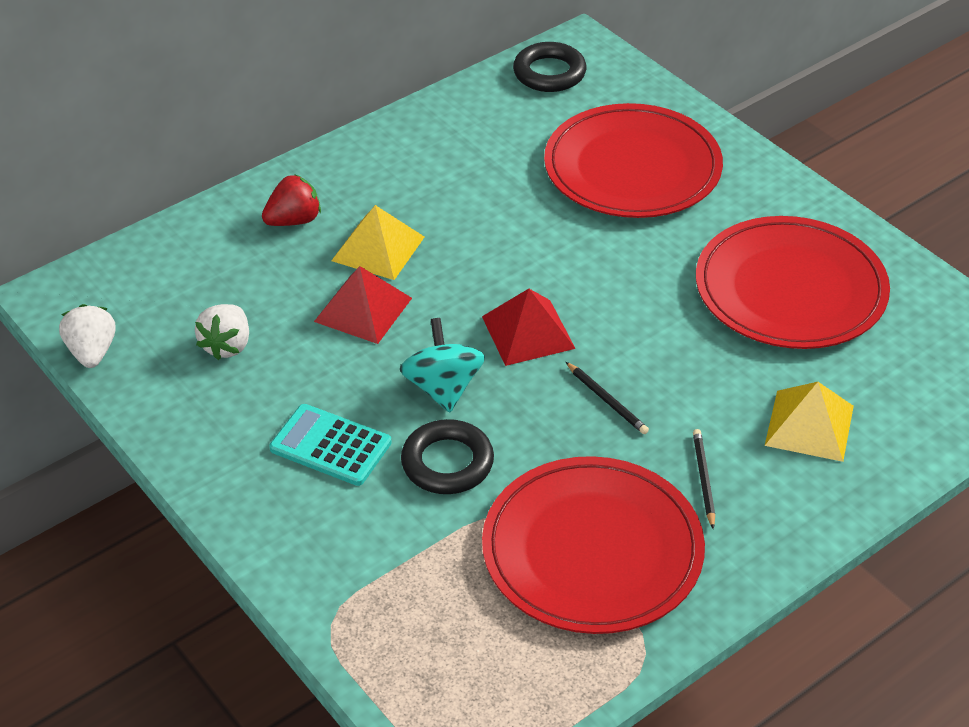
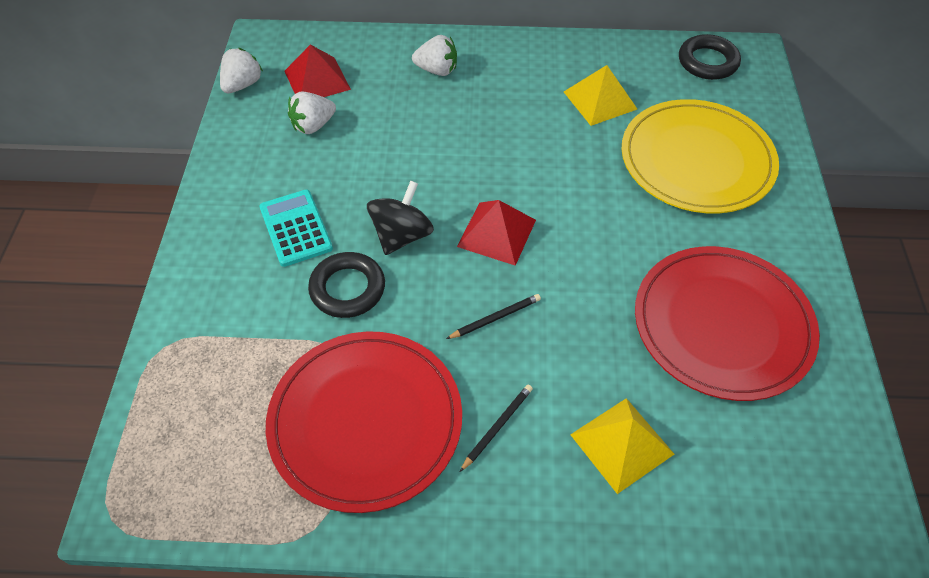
camera: 40 degrees right, 10 degrees up
red strawberry [262,174,321,226] -> white strawberry [412,35,457,76]
red pyramid [314,266,412,344] -> red pyramid moved to [285,45,351,97]
yellow pyramid [331,205,424,280] -> yellow pyramid moved to [564,65,637,126]
turquoise spinning top [399,318,485,413] -> black spinning top [367,180,434,255]
red plate [544,103,723,218] -> yellow plate [621,99,779,213]
black pencil [566,362,649,434] -> black pencil turned 120 degrees counterclockwise [446,294,541,339]

